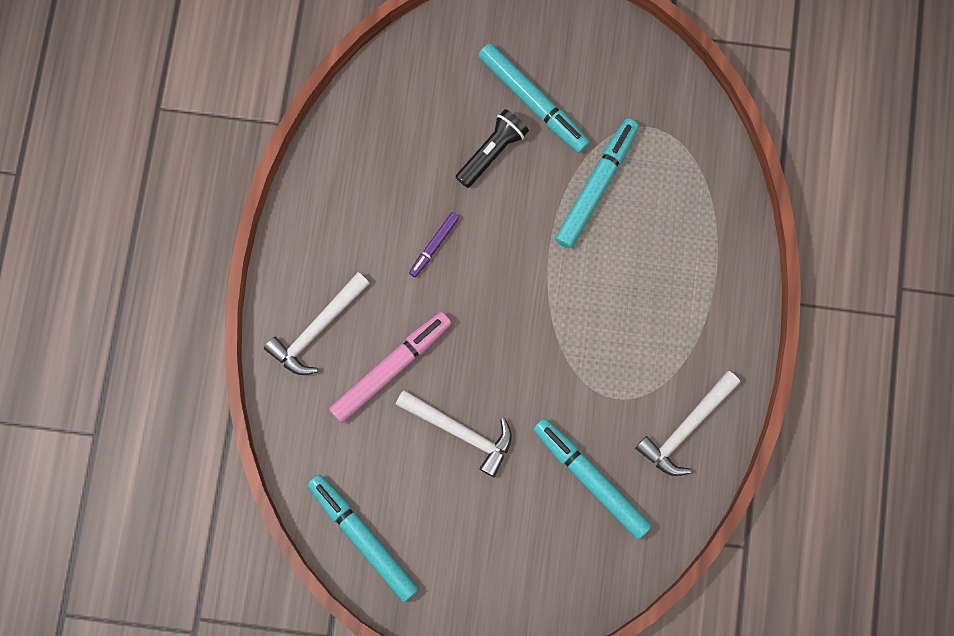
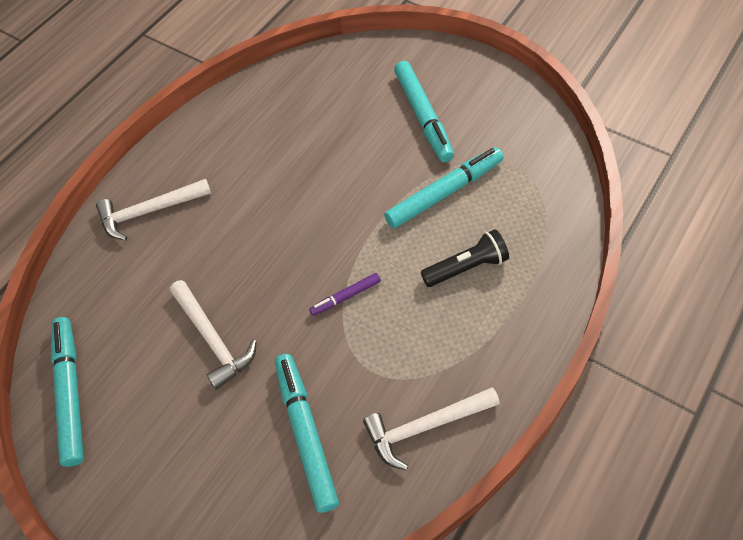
camera: 30 degrees right, 20 degrees down
pink marker [329,312,452,423] -> none
purple marker [409,212,459,277] -> purple marker moved to [309,273,381,316]
black flashlight [456,109,529,188] -> black flashlight moved to [421,229,509,287]

